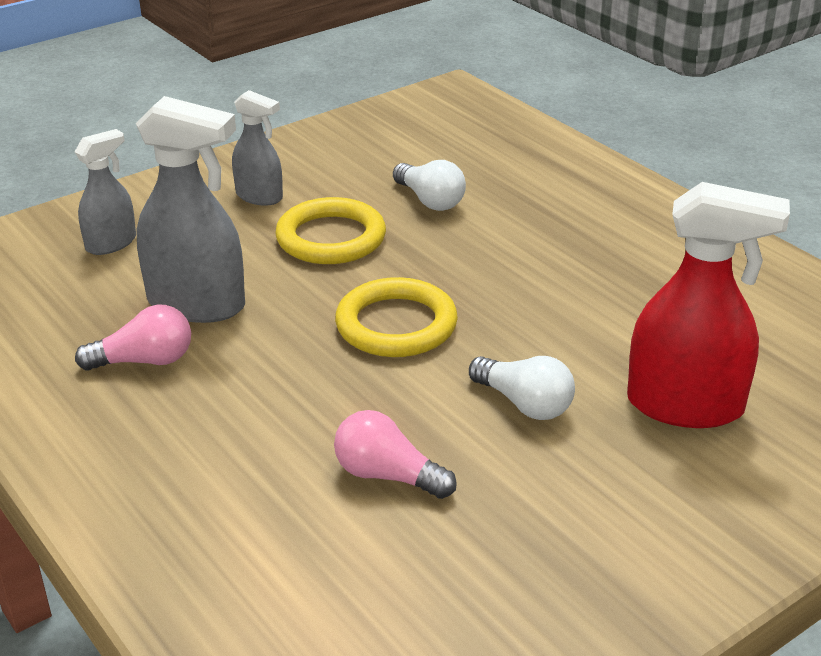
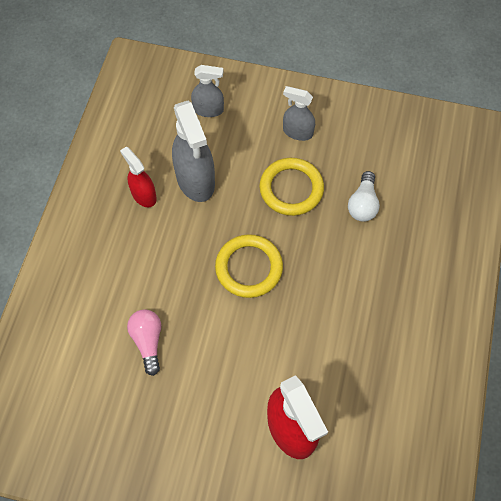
camera: 50 degrees right, 30 degrees up
pink light bulb [75,305,191,371] -> red spray bottle [120,146,157,207]
grey spray bottle [232,90,283,206] -> grey spray bottle turned 120 degrees clockwise [283,86,315,141]
white light bulb [469,356,575,420] -> none

